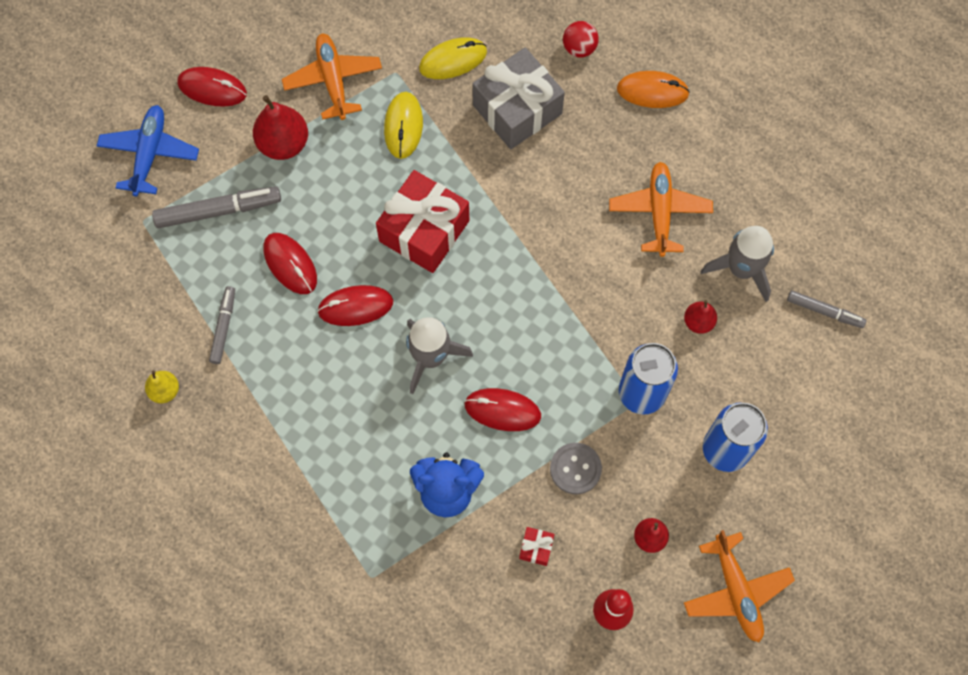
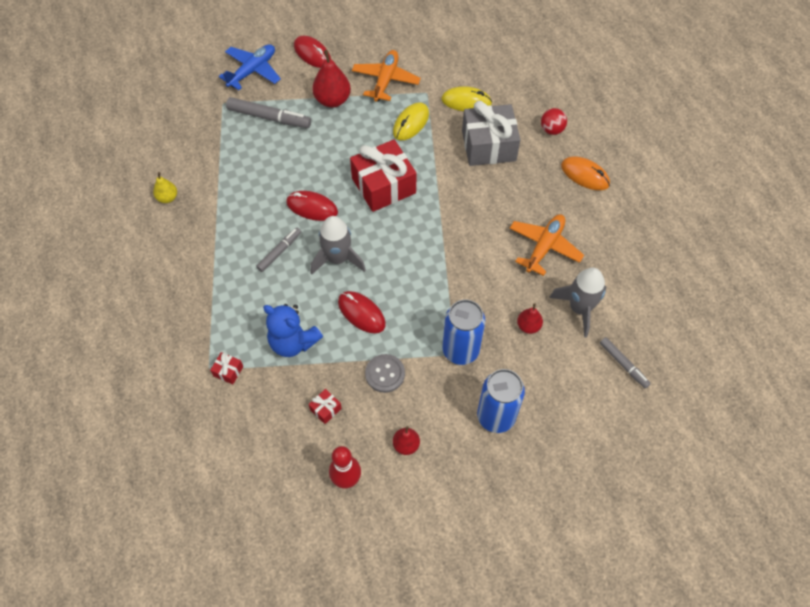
camera: 30 degrees right, 10 degrees down
grey marker [209,286,235,364] -> grey marker moved to [256,228,301,272]
red mouse [263,233,317,294] -> none
orange plane [684,530,795,642] -> none
none -> red gift [210,352,243,384]

